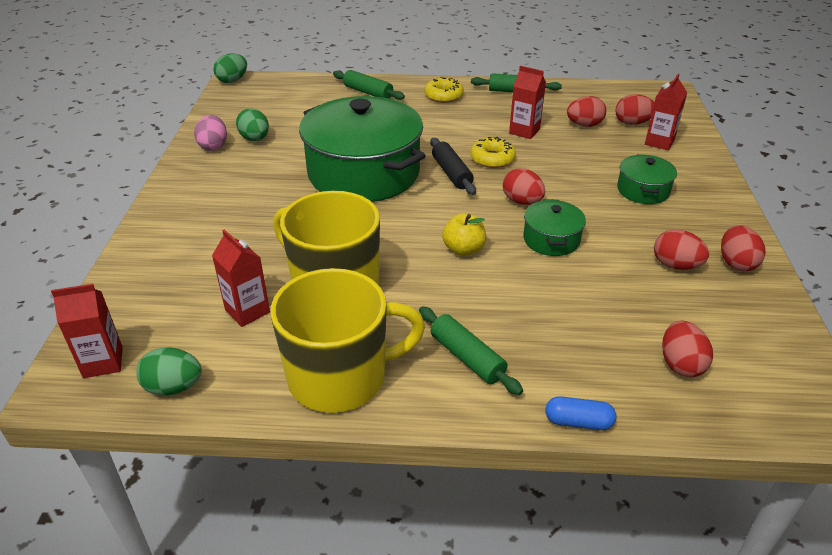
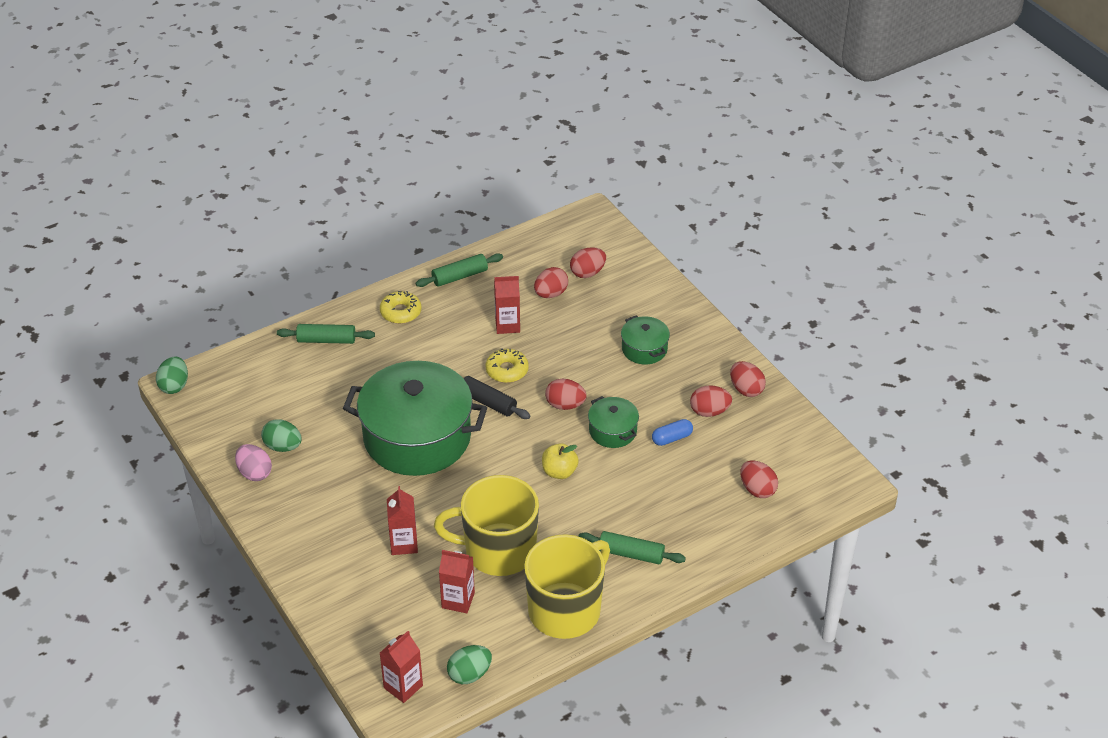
camera: 35 degrees left, 5 degrees up
blue capsule [545,396,616,430] -> blue capsule moved to [652,419,693,446]
red carton [645,74,688,150] -> red carton moved to [387,486,418,555]

